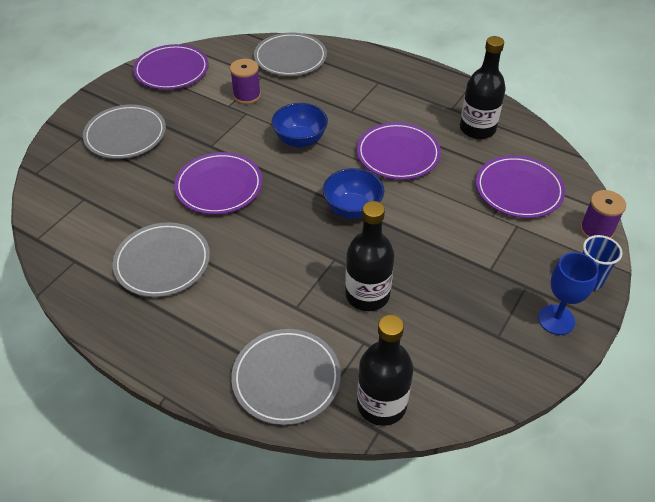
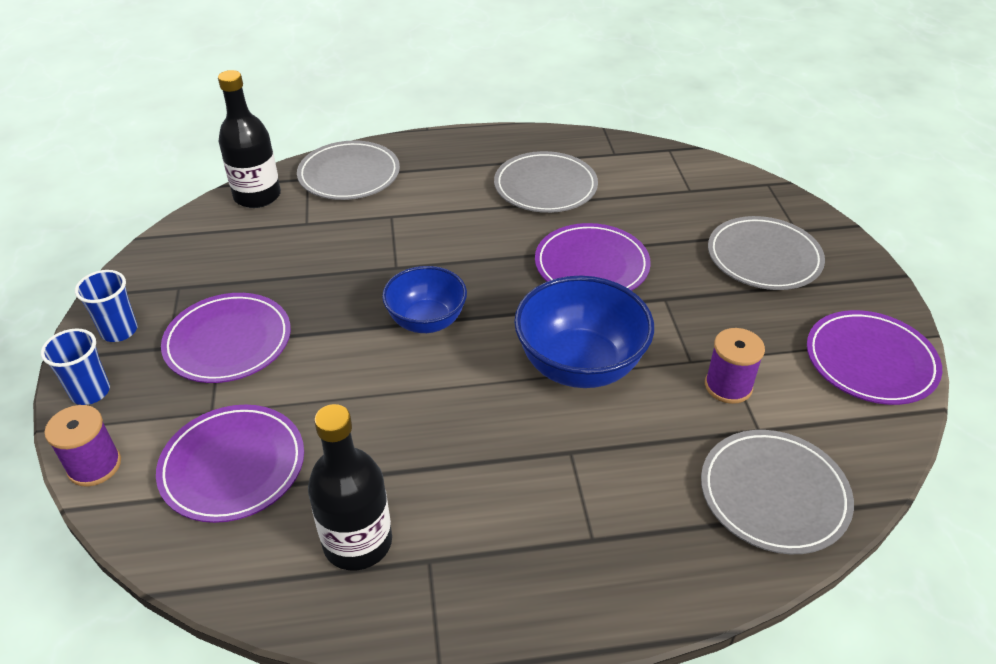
camera: 140 degrees right, 5 degrees down
blue bowl [272,103,328,148] -> blue bowl [514,276,654,388], size x1.54
black bottle [345,201,394,311] -> none
purple plate [357,122,441,180] -> purple plate moved to [161,293,291,383]
blue goblet [538,252,599,335] -> blue cup [75,270,138,342]

